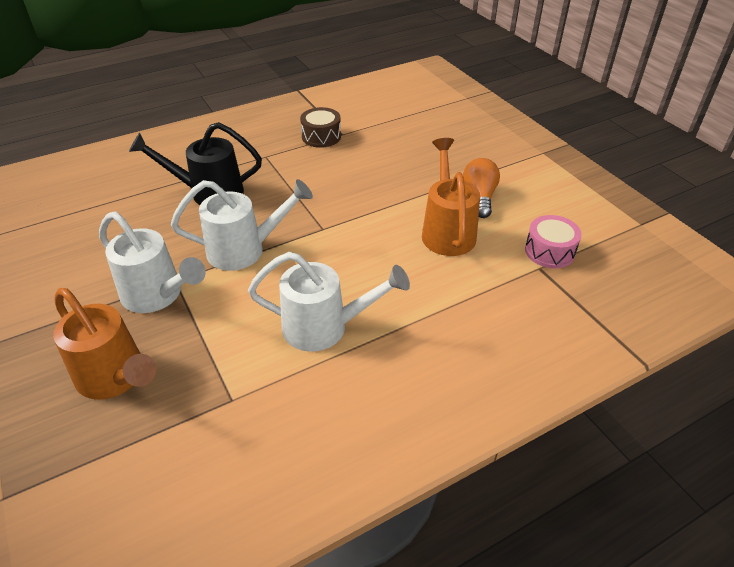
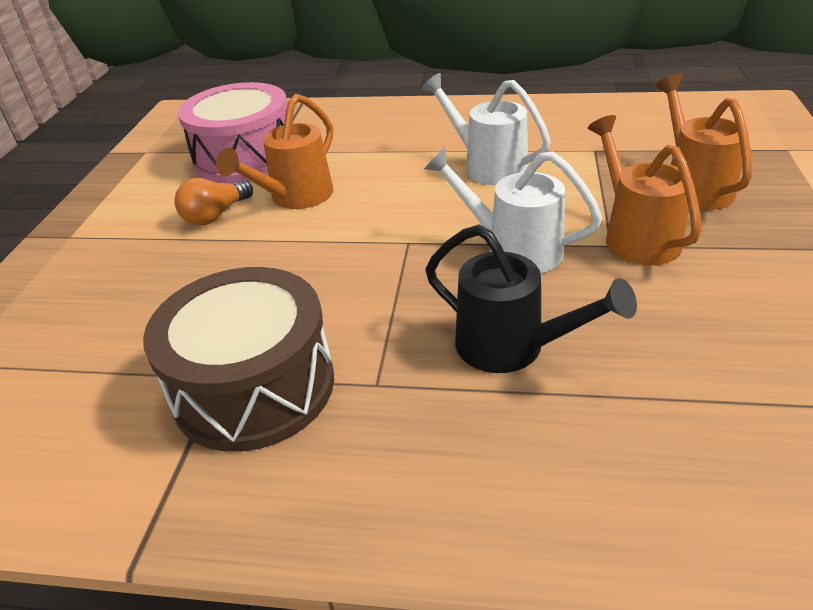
camera: 140 degrees left, 5 degrees down
white watering can [99,211,206,313] -> orange watering can [588,115,702,265]
brown drum [300,107,341,148] -> brown drum [143,267,334,452], size x2.08
pink drum [525,215,582,268] -> pink drum [178,82,288,183], size x2.08

